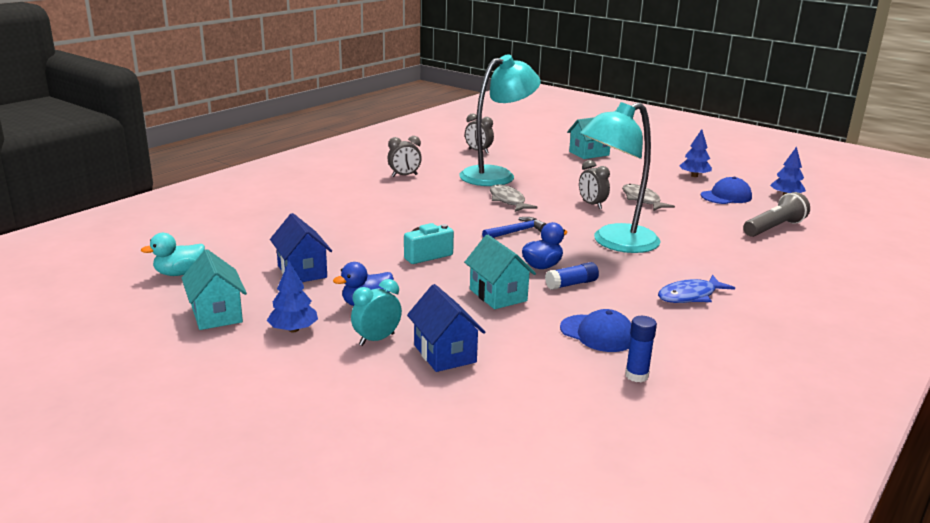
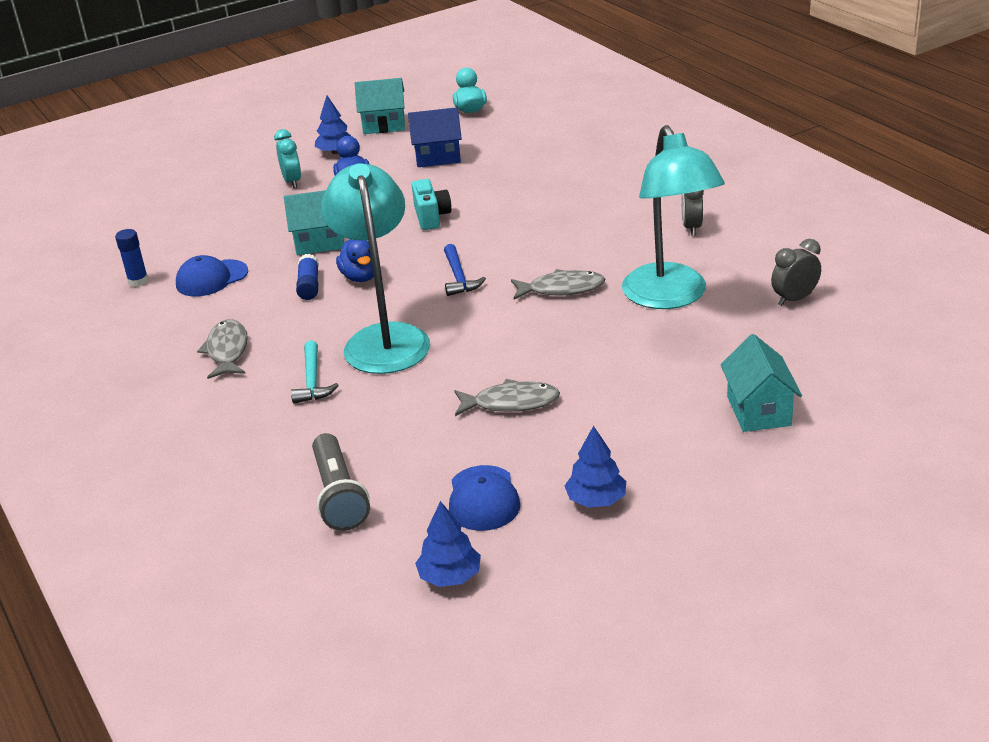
camera: 115 degrees right, 10 degrees up
blue house [407,284,485,372] -> none
grey clock [579,160,610,209] -> none
blue fish [658,275,735,303] -> grey fish [197,319,248,379]
none -> turquoise hammer [291,340,339,403]

